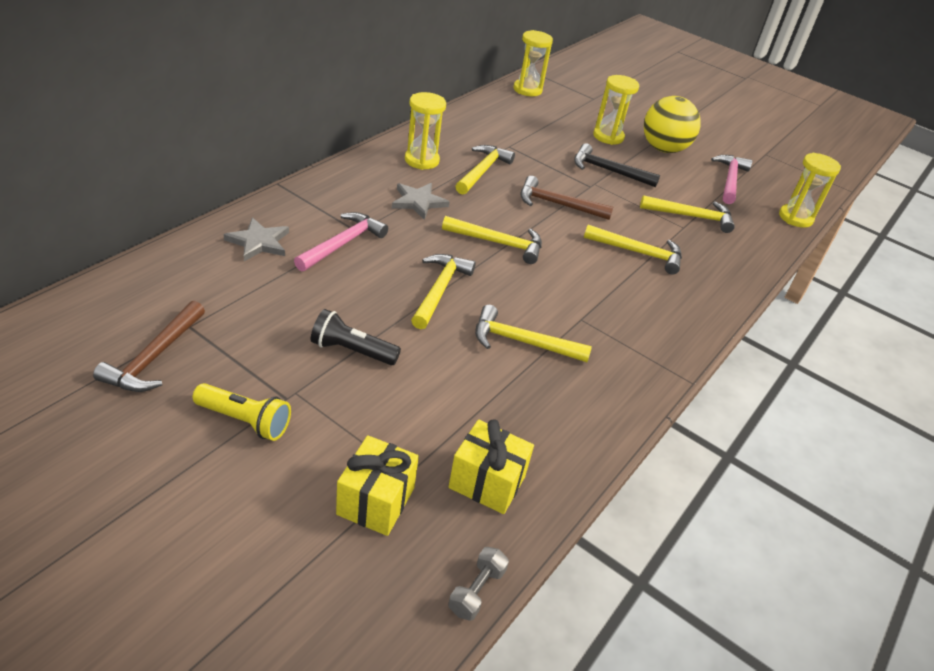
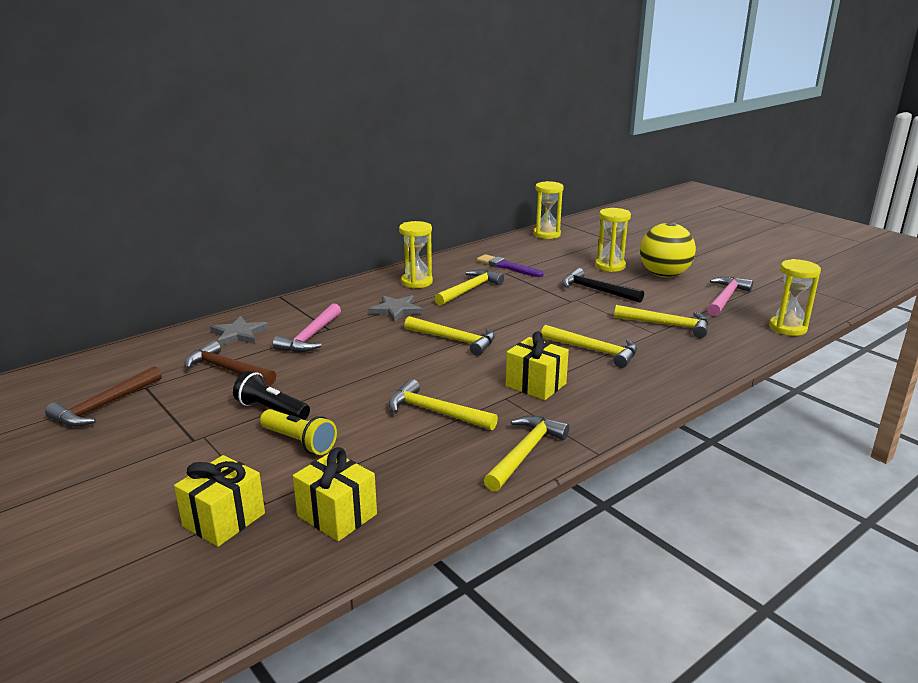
camera: 20 degrees right, 15 degrees down
yellow flashlight [193,383,291,441] -> yellow flashlight moved to [260,409,337,455]
pink hammer [294,212,388,271] -> pink hammer turned 150 degrees clockwise [273,304,341,352]
yellow hammer [411,254,476,329] -> yellow hammer moved to [484,416,569,492]
grey dumbbell [448,547,509,621] -> none
brown hammer [520,176,613,220] -> brown hammer moved to [185,340,276,386]
none -> purple brush [477,254,544,277]
none -> yellow gift [506,331,569,400]

